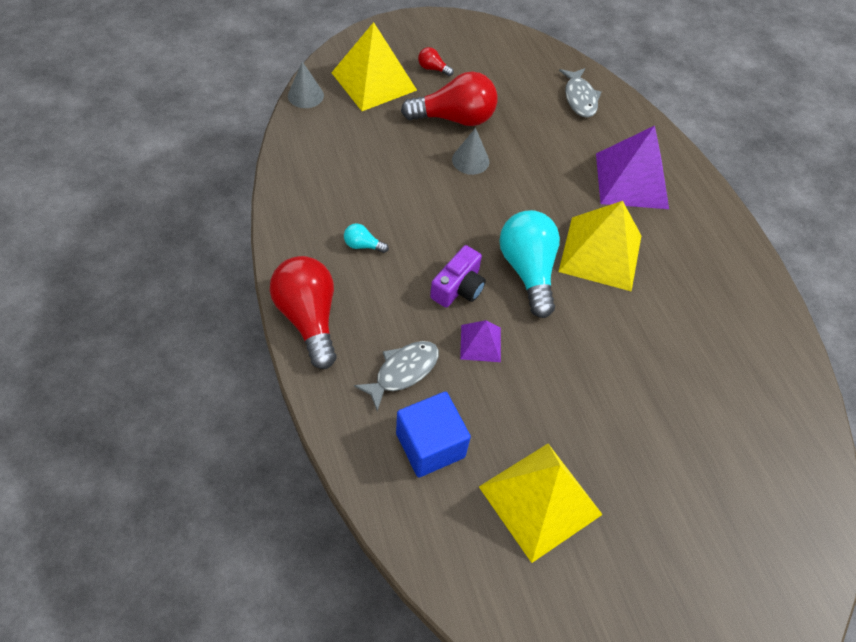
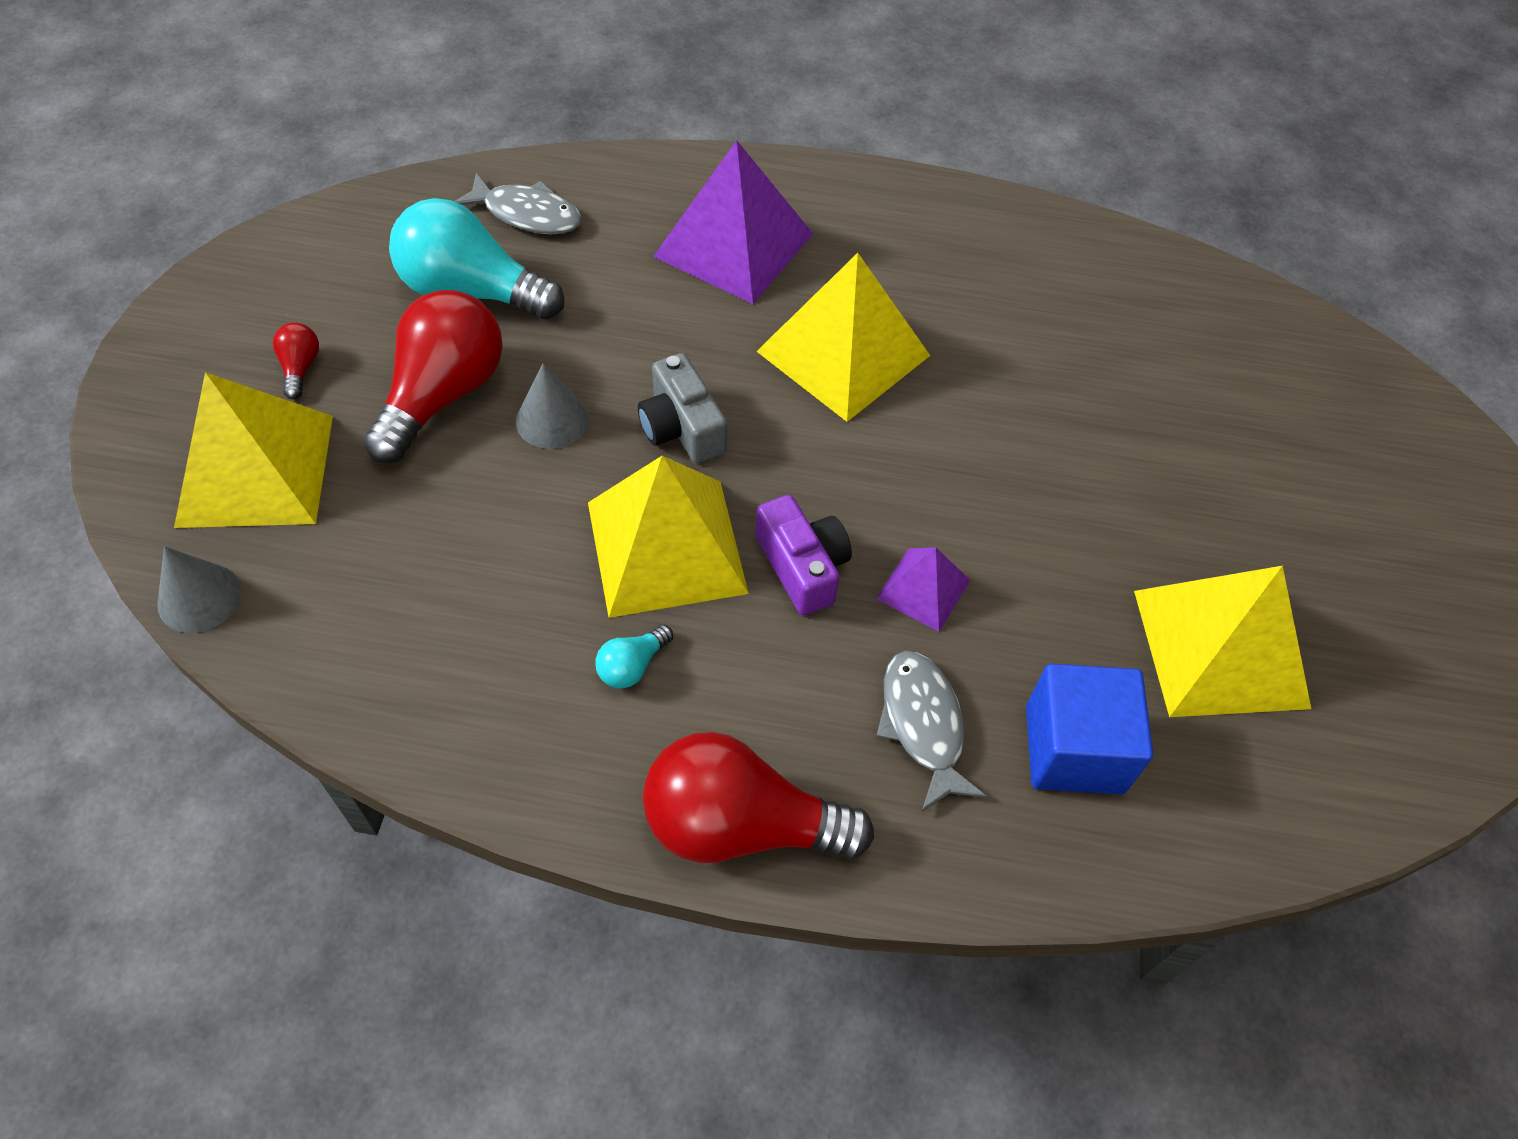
camera: 60 degrees left, 0 degrees up
red light bulb [418,47,454,76] -> red light bulb turned 120 degrees clockwise [273,322,319,399]
turquoise light bulb [499,210,560,318] -> turquoise light bulb moved to [389,198,564,320]
none -> yellow pyramid [588,456,749,618]
none -> grey camera [638,353,727,463]

